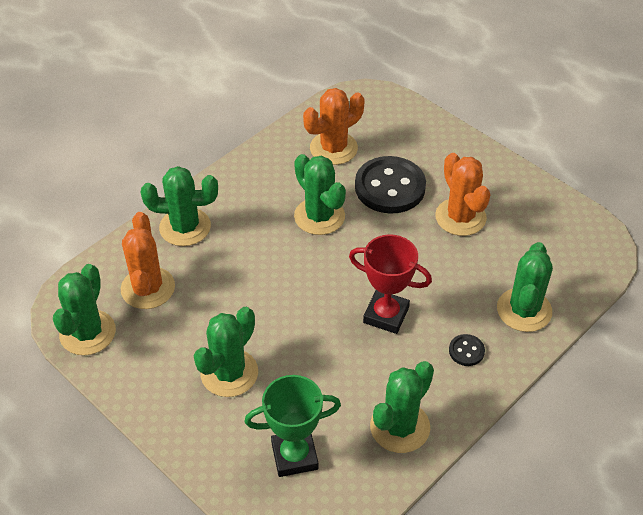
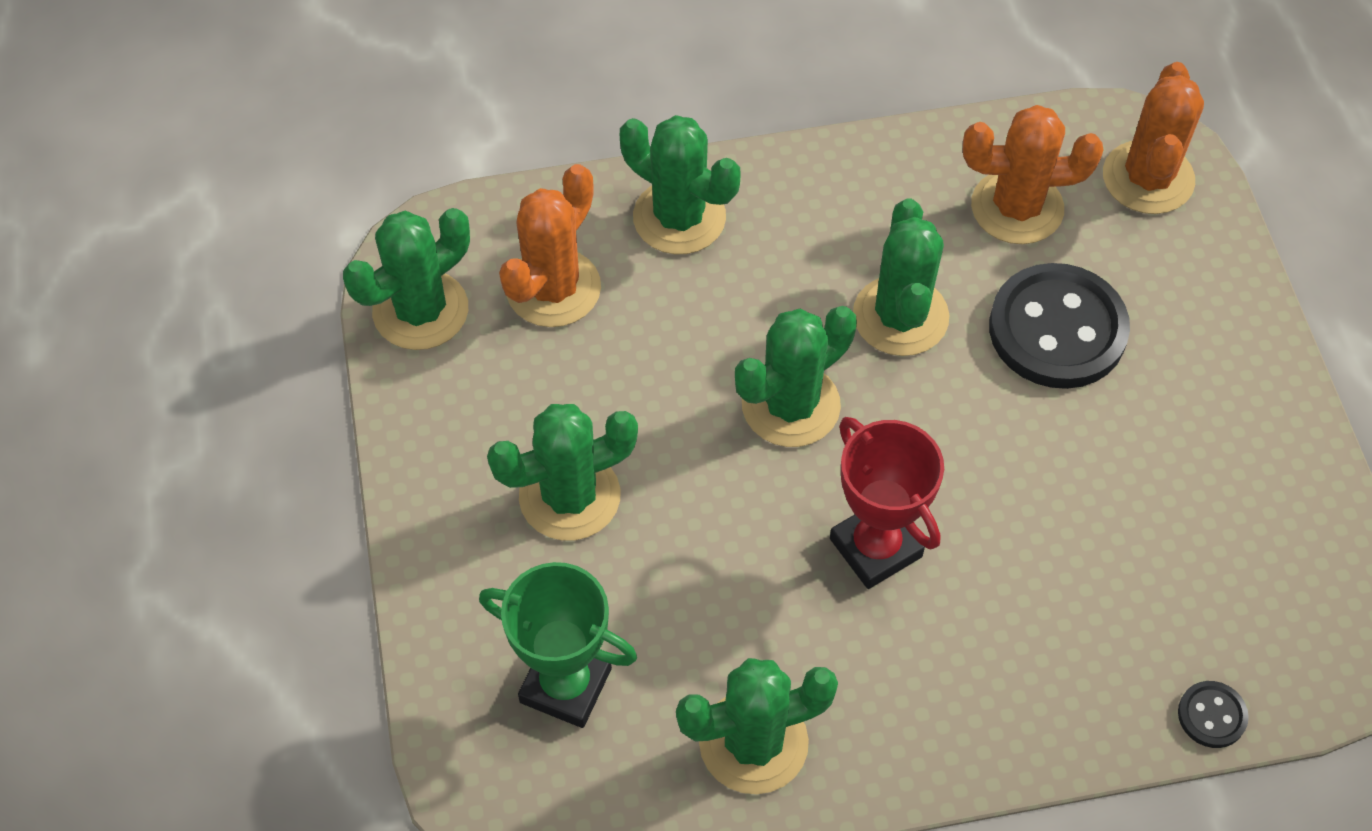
camera: 35 degrees right, 10 degrees up
orange cactus [435,153,490,236] -> orange cactus moved to [1103,62,1204,214]
black button [449,334,485,366] -> black button moved to [1178,681,1249,748]
green cactus [497,242,553,332] -> green cactus moved to [735,306,857,447]

